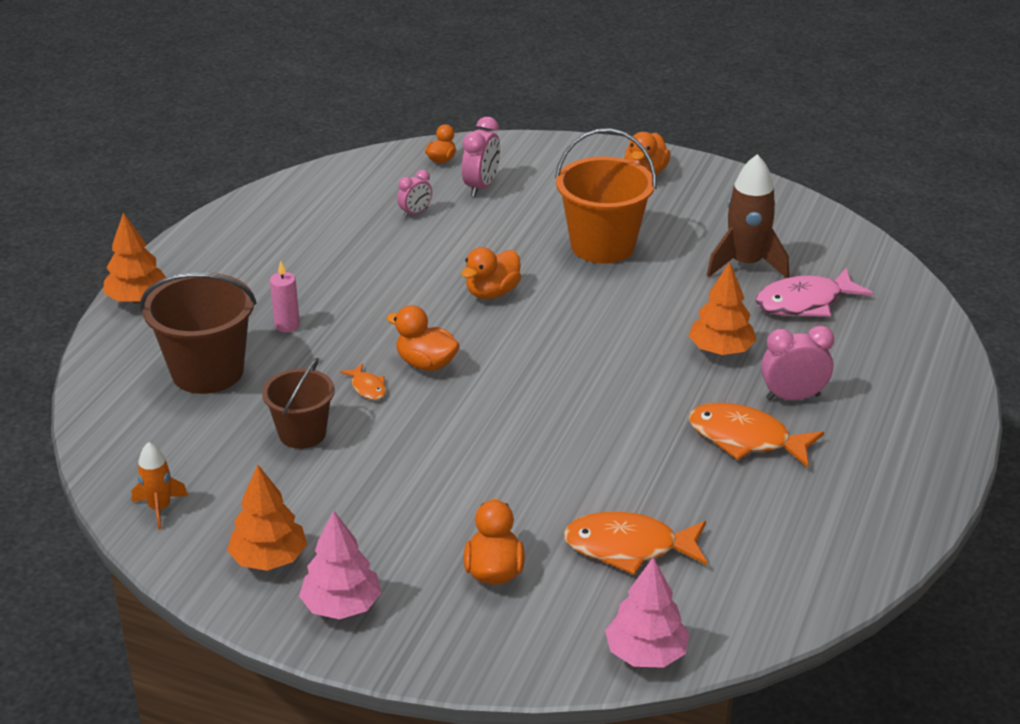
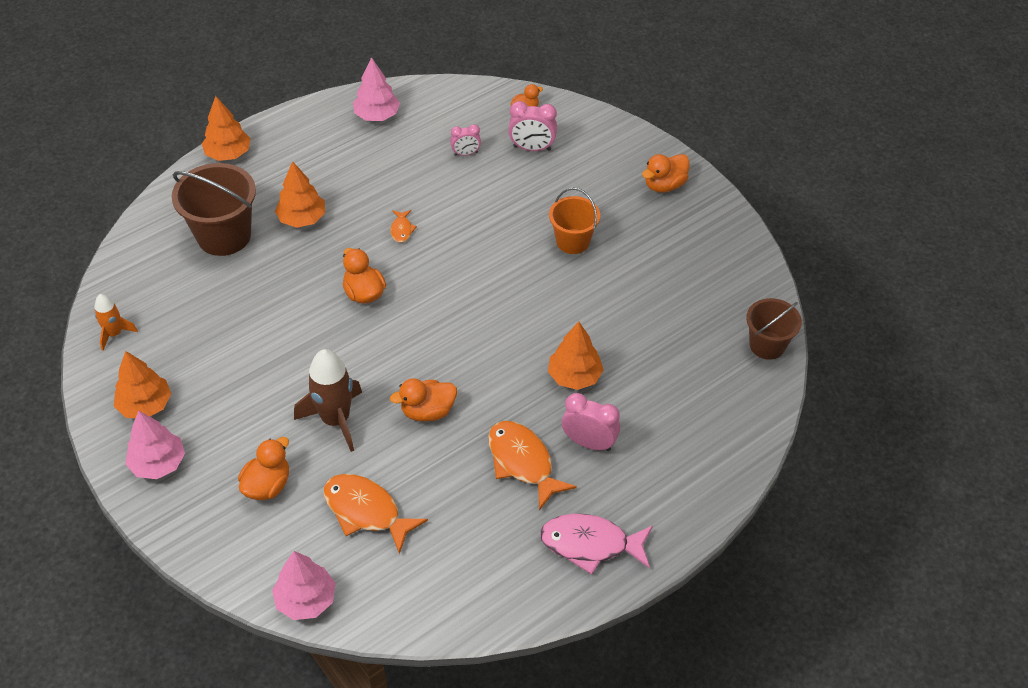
camera: 30 degrees right, 15 degrees up
brown bucket [262,358,335,449] -> brown bucket moved to [746,298,802,360]
pink candle [270,261,300,332] -> orange tree [275,161,325,228]
orange fish [340,363,386,400] -> orange fish moved to [391,210,417,243]
orange duck [461,247,521,299] -> orange duck moved to [390,378,457,421]
pink clock [462,117,500,197] -> pink clock turned 45 degrees clockwise [508,101,557,151]
orange bucket [555,128,656,264] -> orange bucket [549,188,600,254], size x0.63
brown rocket [707,154,789,278] -> brown rocket moved to [294,349,362,452]
pink fish [755,268,873,317] -> pink fish moved to [540,514,653,575]
none -> pink tree [353,57,400,121]

